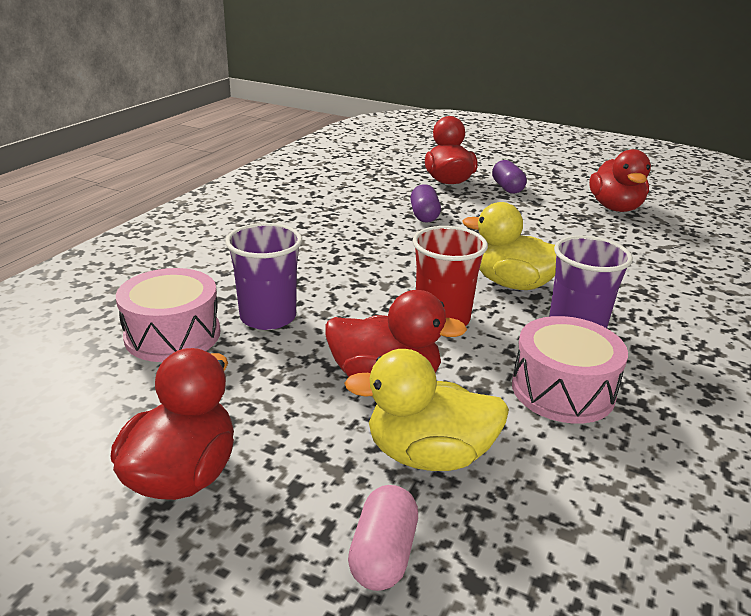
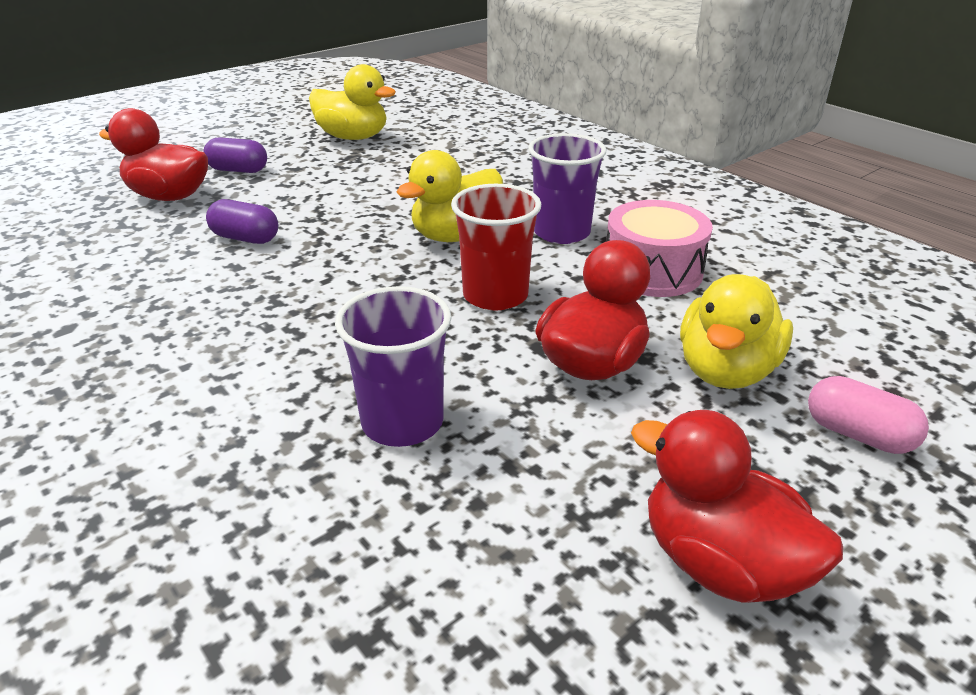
camera: 65 degrees left, 5 degrees up
pink drum [116,268,220,362] -> none
red duck [589,149,651,212] -> yellow duck [309,64,396,140]

